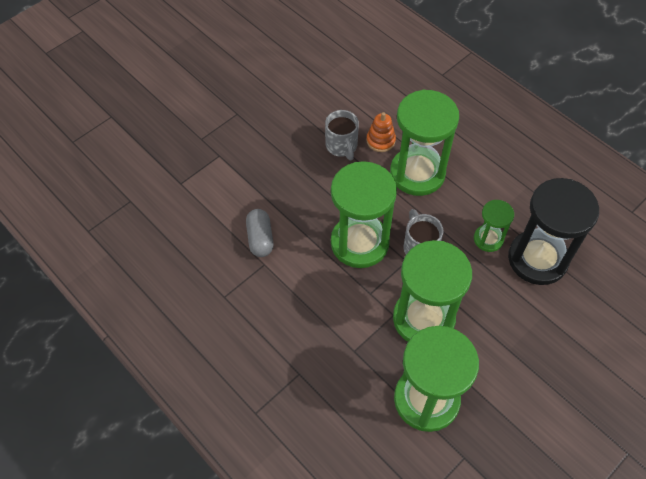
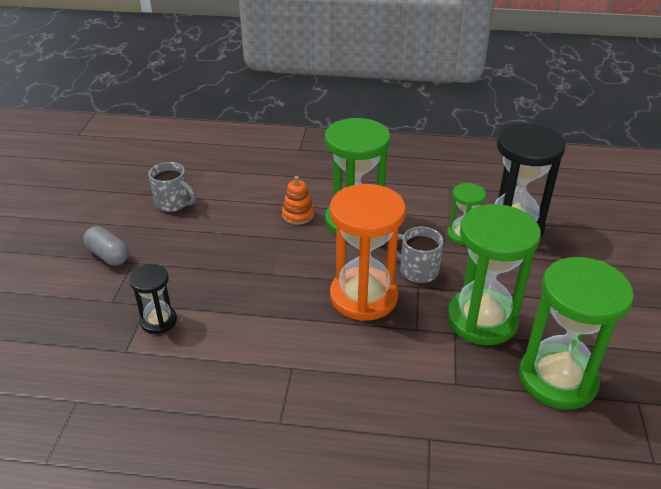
camera: 40 degrees left, 20 degrees down
grey capsule [246,209,273,257] -> grey capsule moved to [83,226,129,266]
grey mug [325,110,359,160] -> grey mug moved to [149,162,196,212]
green hourglass [331,161,397,268] -> orange hourglass [330,184,406,321]
none -> black hourglass [129,264,177,334]

